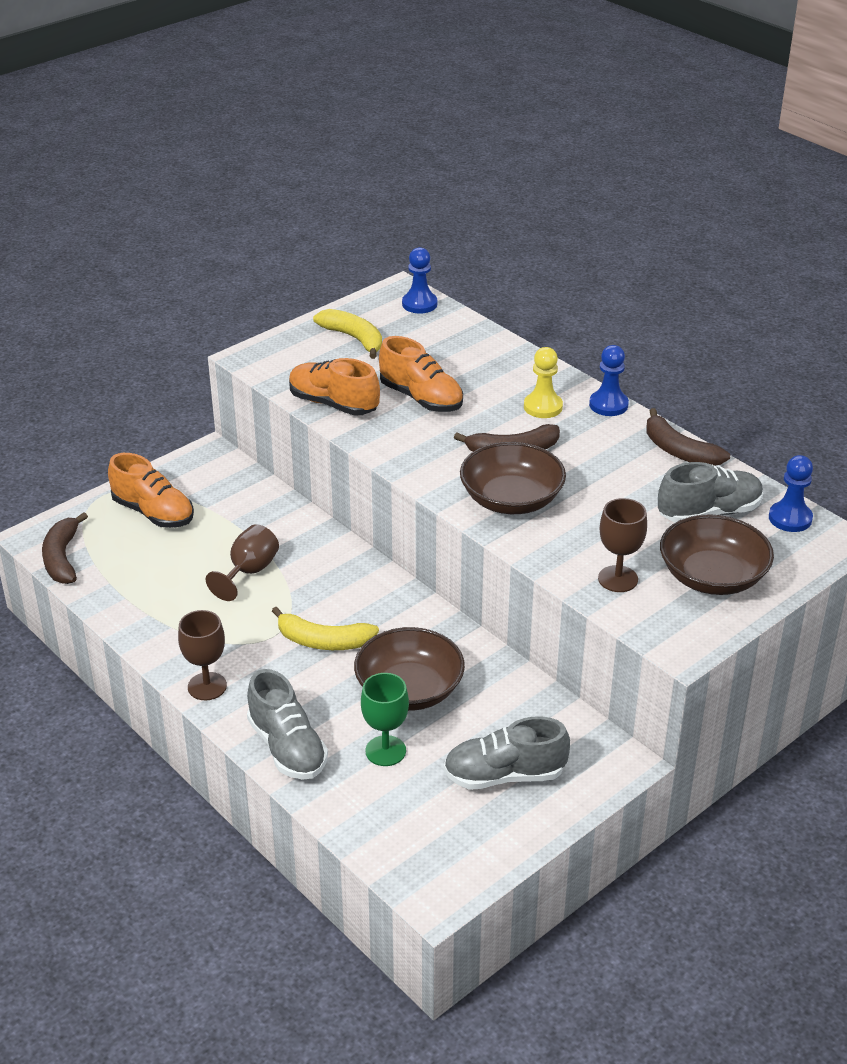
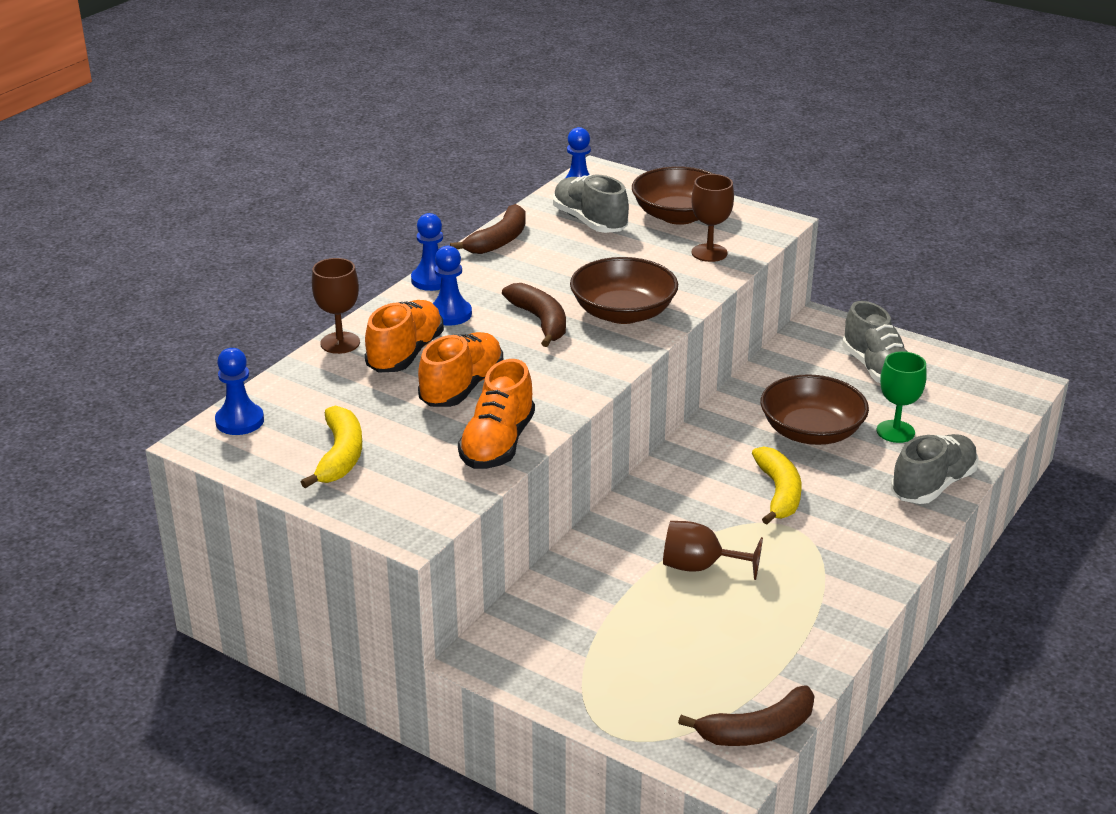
camera: 105 degrees left, 5 degrees down
orange shoe [108,453,194,528] -> orange shoe moved to [365,300,444,373]
brown goblet [178,610,227,700] -> brown goblet moved to [312,258,360,354]
yellow banana [313,309,382,359] -> yellow banana turned 150 degrees clockwise [301,406,362,488]
yellow pawn [524,347,563,418] -> blue pawn [432,246,472,326]

